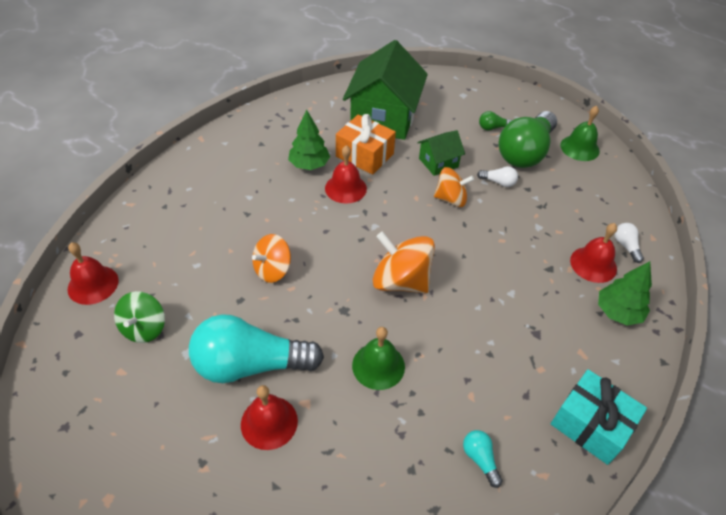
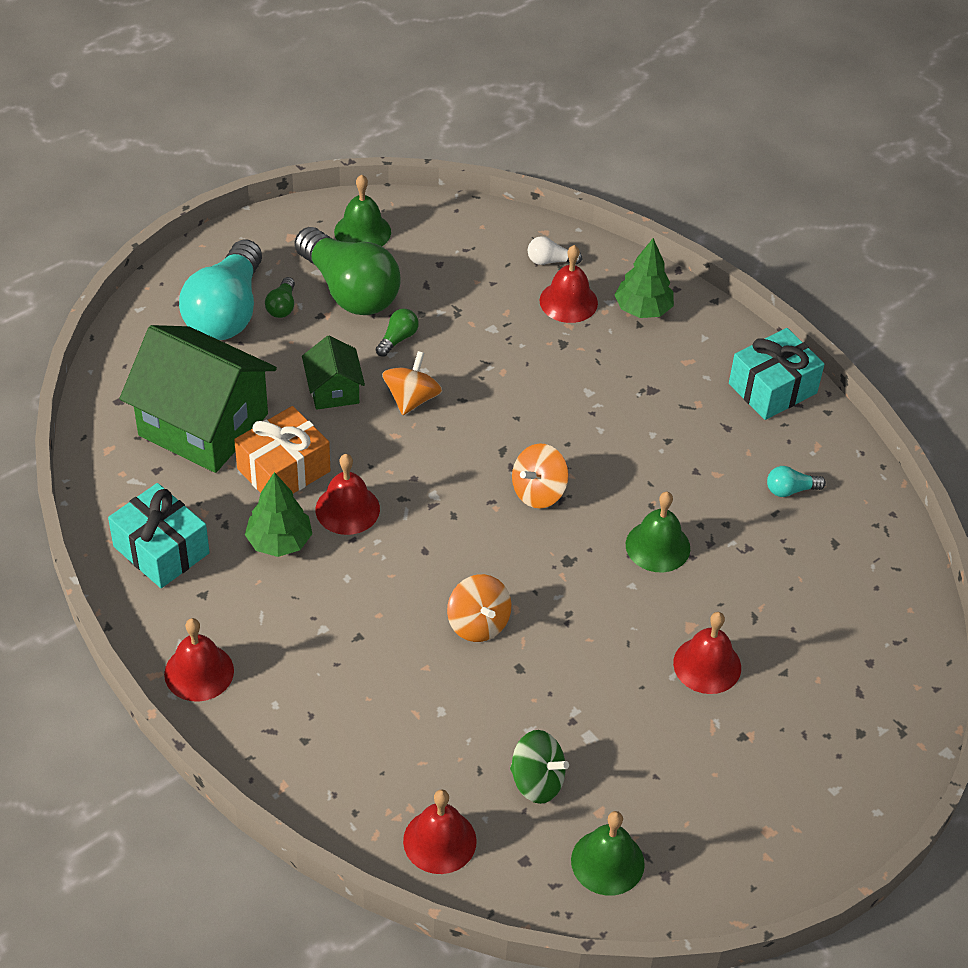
camera: 75 degrees left, 0 degrees up
turquoise light bulb [189,314,324,383] -> turquoise light bulb moved to [179,240,262,340]
orange spinning top [372,231,435,293] -> orange spinning top [512,443,569,508], size x0.66
white light bulb [477,166,518,187] -> green light bulb [376,309,419,357]
none -> turquoise gift [108,483,210,588]
none -> red bell [164,618,234,702]
none -> green bell [571,811,645,896]

